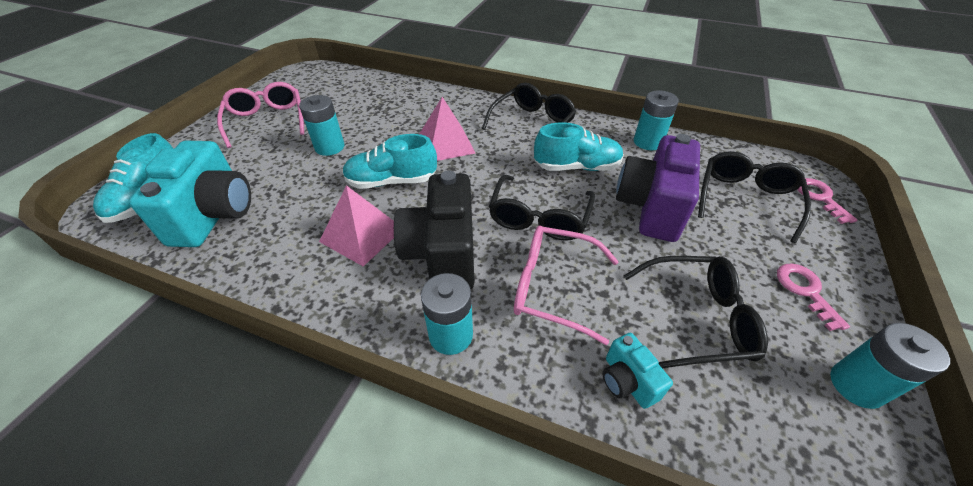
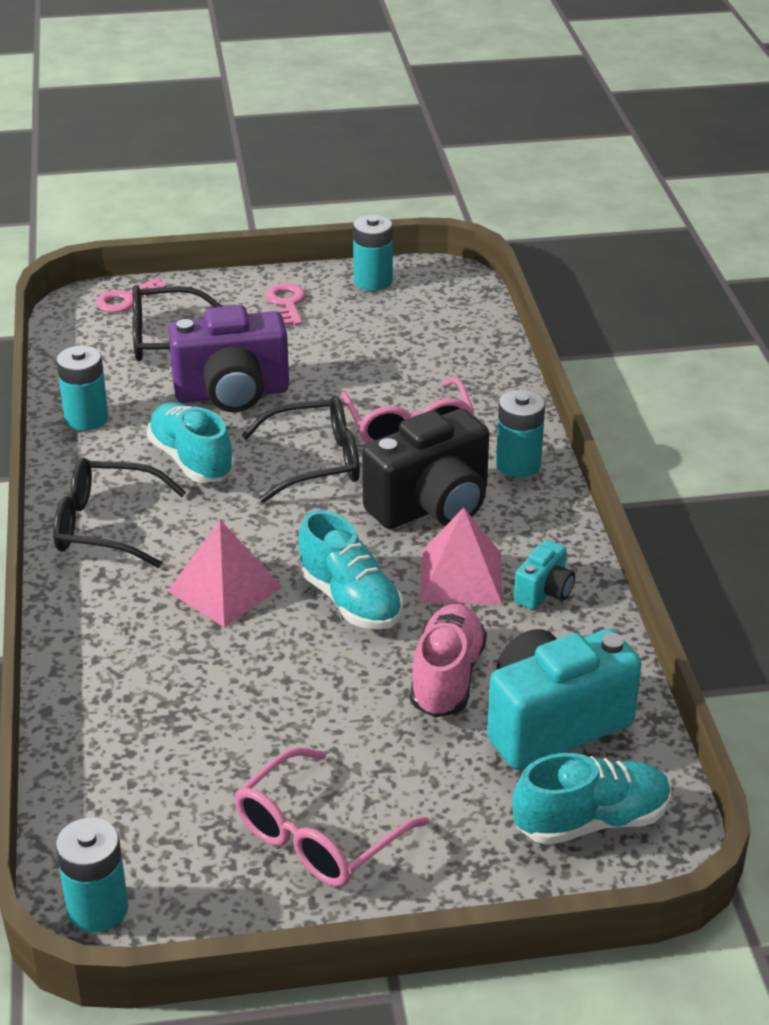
camera: 120 degrees left, 10 degrees down
turquoise battery [299,95,344,156] -> turquoise battery moved to [56,818,128,933]
turquoise camera [602,333,673,409] -> turquoise camera moved to [514,540,575,610]
black glasses [624,256,768,368] -> none
pink key [777,264,850,331] -> pink key turned 120 degrees clockwise [266,283,305,326]
none -> pink shoe [410,604,487,717]

